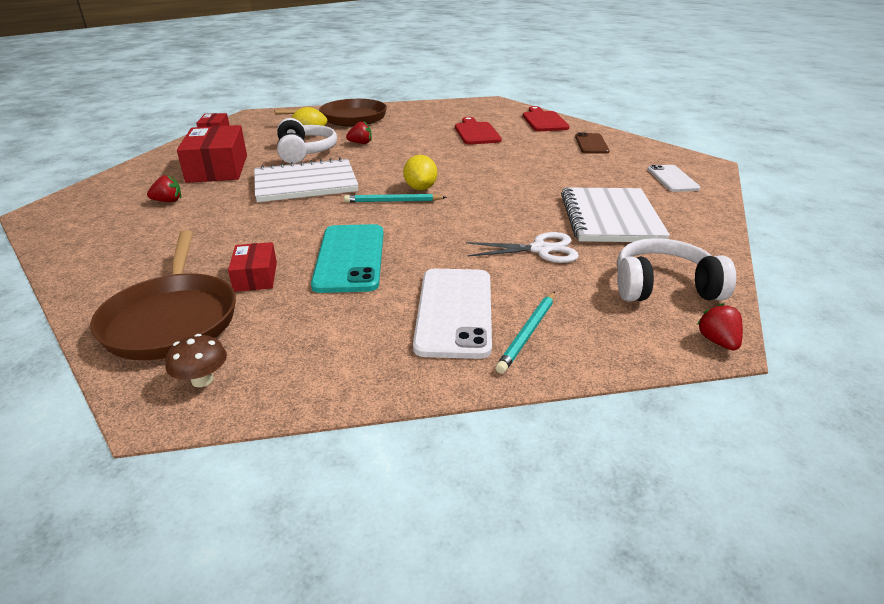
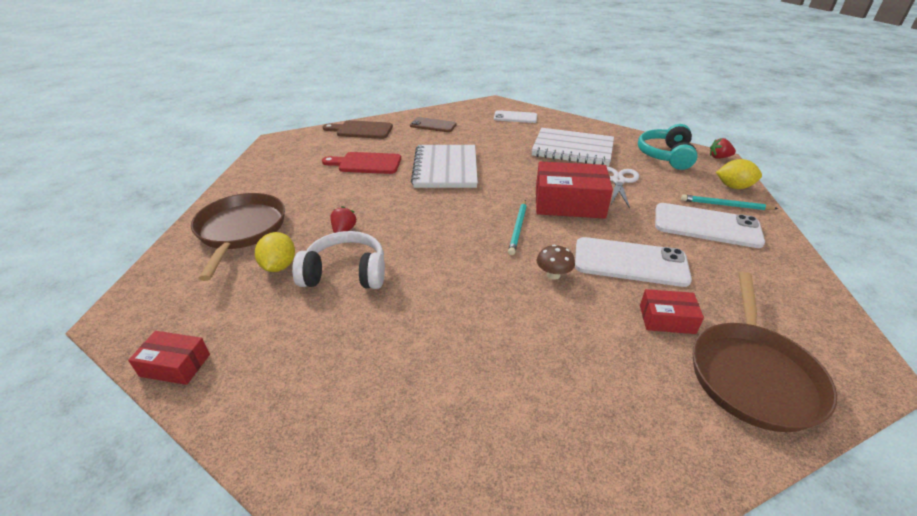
camera: 75 degrees left, 5 degrees up
brown pan [90,230,236,360] -> brown pan turned 105 degrees clockwise [693,272,837,432]
red strawberry [147,175,181,202] -> none
brown mushroom [166,334,227,387] -> brown mushroom moved to [537,245,575,280]
red box [177,125,247,183] -> red box moved to [536,162,613,219]
white notebook [254,157,358,202] -> white notebook moved to [411,145,478,188]
turquoise phone [311,224,384,293] -> white phone [575,237,692,287]
yellow lemon [403,155,437,190] -> yellow lemon moved to [716,159,762,189]
turquoise pencil [495,291,555,374] -> turquoise pencil turned 150 degrees clockwise [681,194,778,210]
red cutting board [523,106,570,131] -> brown cutting board [323,120,393,139]
white headphones [617,238,736,301] -> turquoise headphones [638,124,697,170]

